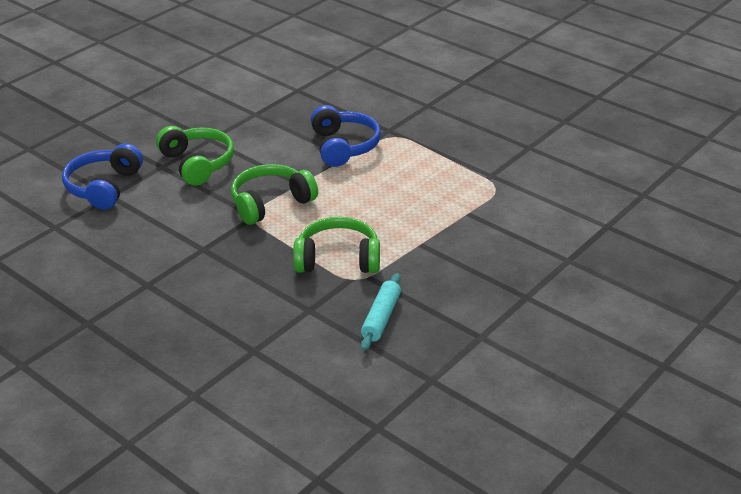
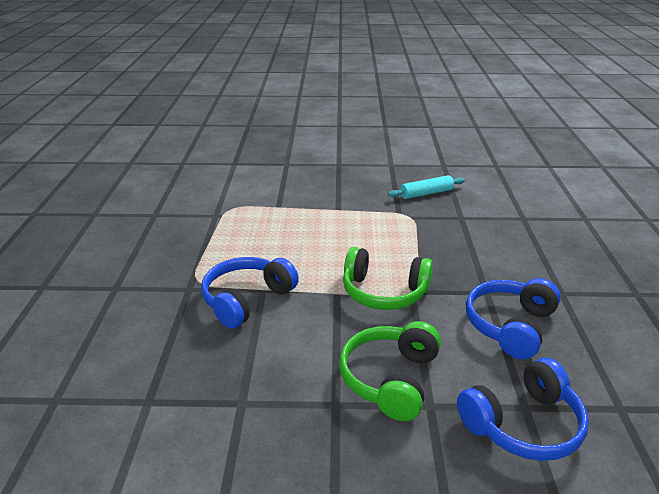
camera: 130 degrees left, 5 degrees down
green headphones [293,217,380,273] -> none
none -> blue headphones [466,278,561,359]

